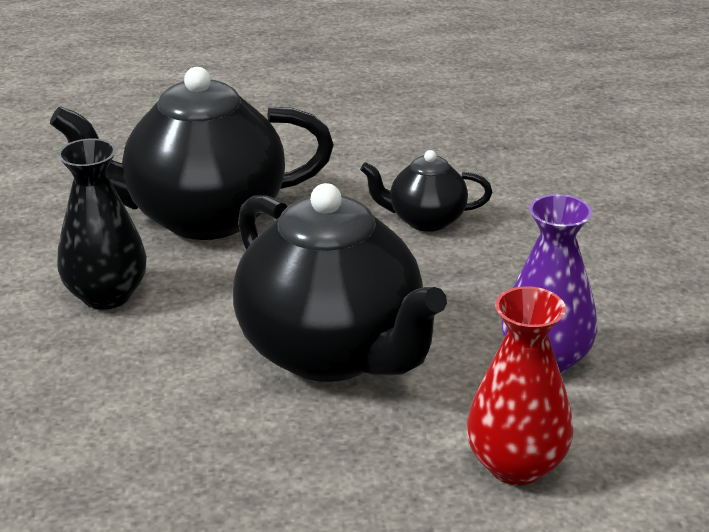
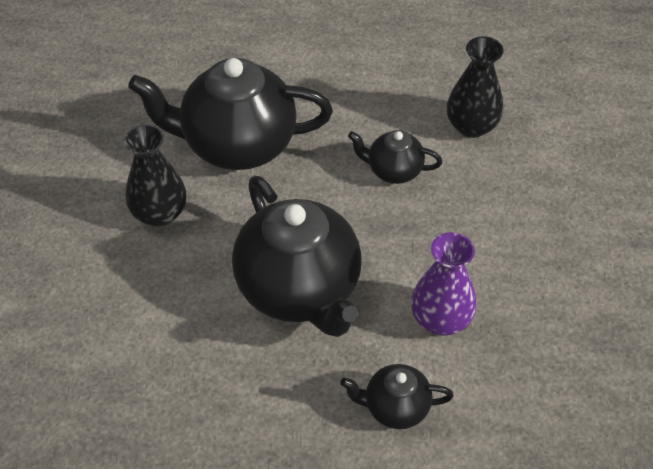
camera: 10 degrees right, 20 degrees up
red vase [467,286,574,485] -> black teapot [340,364,454,429]
none -> black vase [447,36,503,138]

